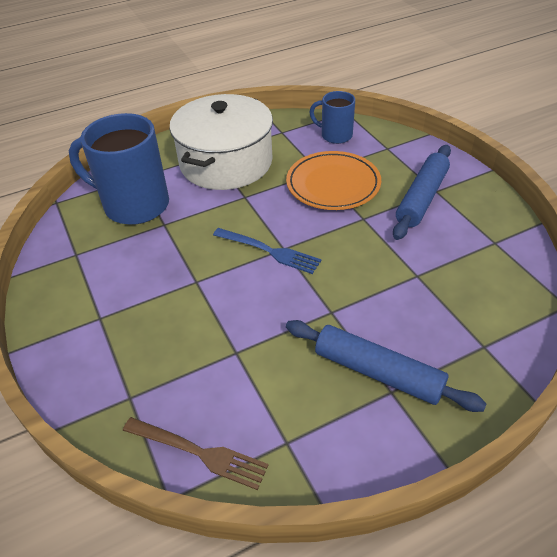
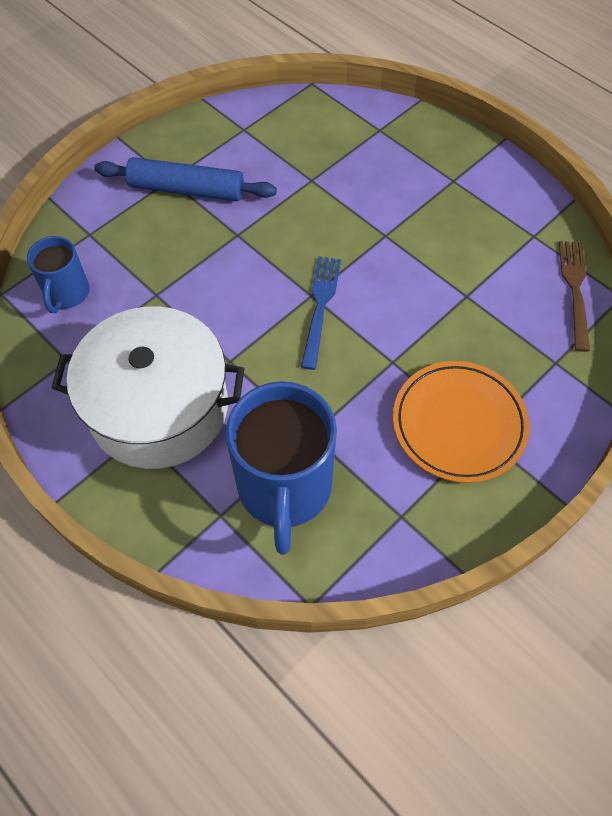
camera: 110 degrees left, 15 degrees up
orange plate [286,151,381,210] -> orange plate moved to [393,361,530,483]
blue rolling pin [286,320,486,412] -> none

